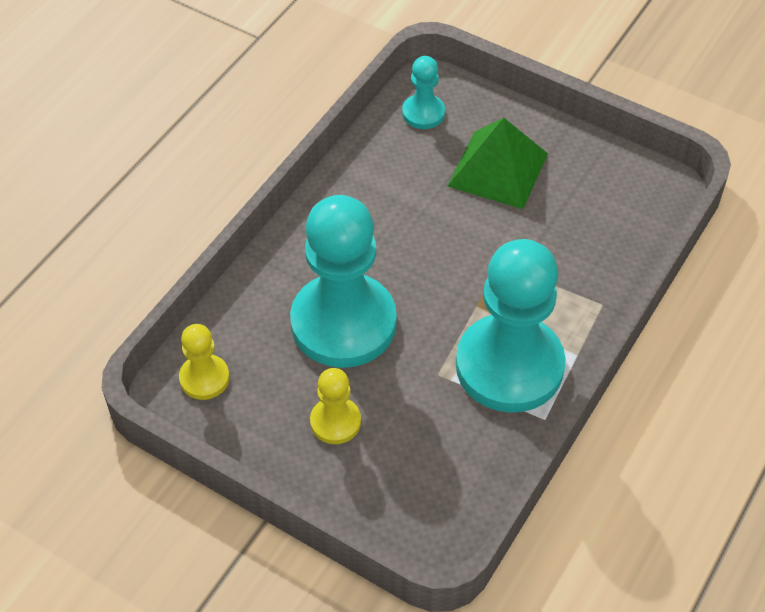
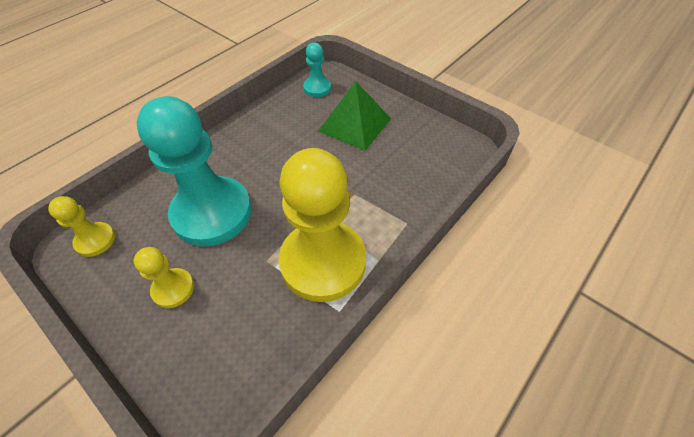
camera: 10 degrees right, 0 degrees up
turquoise pawn [456,239,566,413] -> yellow pawn [279,148,366,302]

